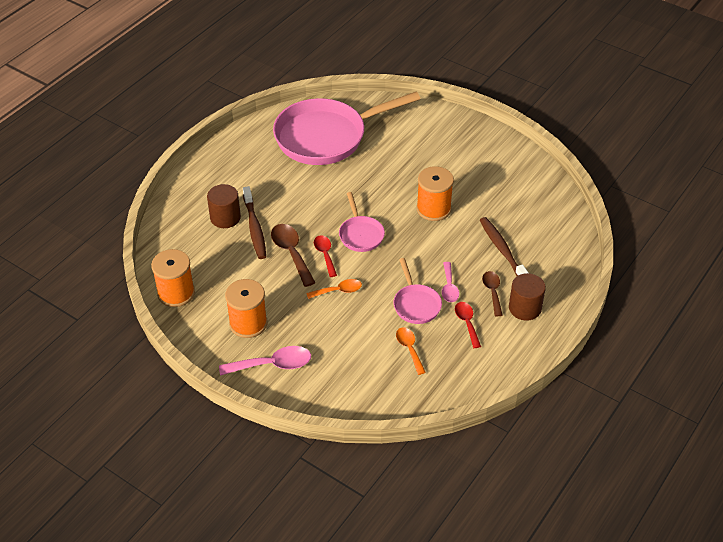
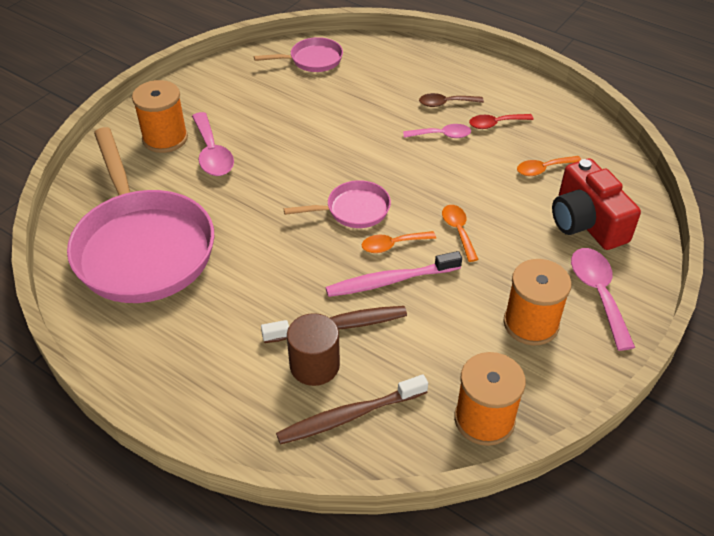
camera: 90 degrees left, 0 degrees up
brown spoon [271,224,316,287] -> pink toothbrush [325,251,462,297]
red spoon [314,235,337,277] -> orange spoon [362,231,436,253]
pink pan [393,258,442,324] -> pink pan moved to [254,37,343,72]
orange spool [416,166,454,221] -> orange spool moved to [132,80,188,153]
brown toothbrush [480,217,528,276] -> brown toothbrush moved to [276,374,428,445]
brown cylinder [509,273,546,320] -> none
none -> pink spoon [192,112,234,176]
none -> red camera [552,158,641,250]

